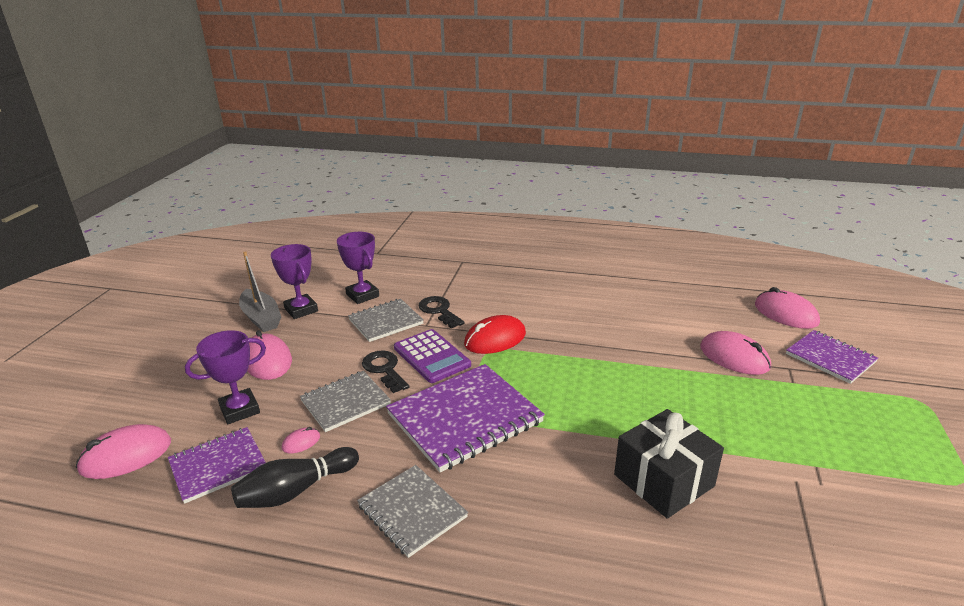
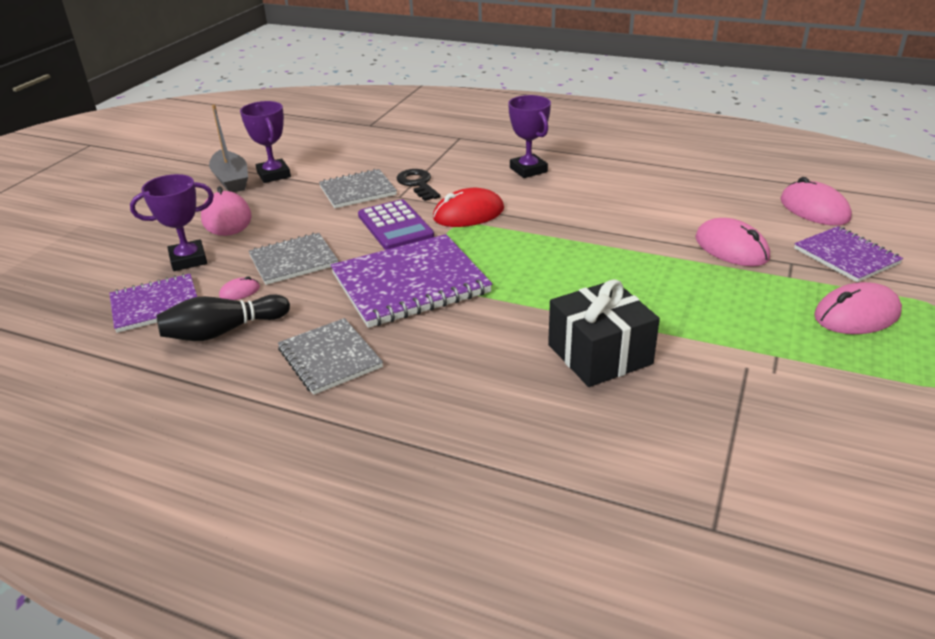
camera: 10 degrees right, 5 degrees up
pink mouse [76,424,171,479] -> pink mouse moved to [814,282,902,334]
purple trophy [337,232,379,304] -> purple trophy moved to [508,95,551,178]
black key [362,351,409,393] -> none

